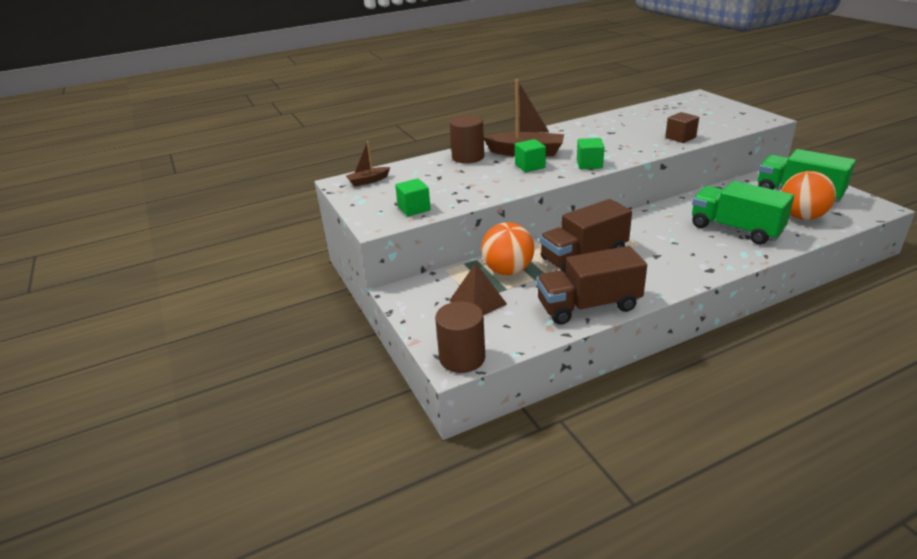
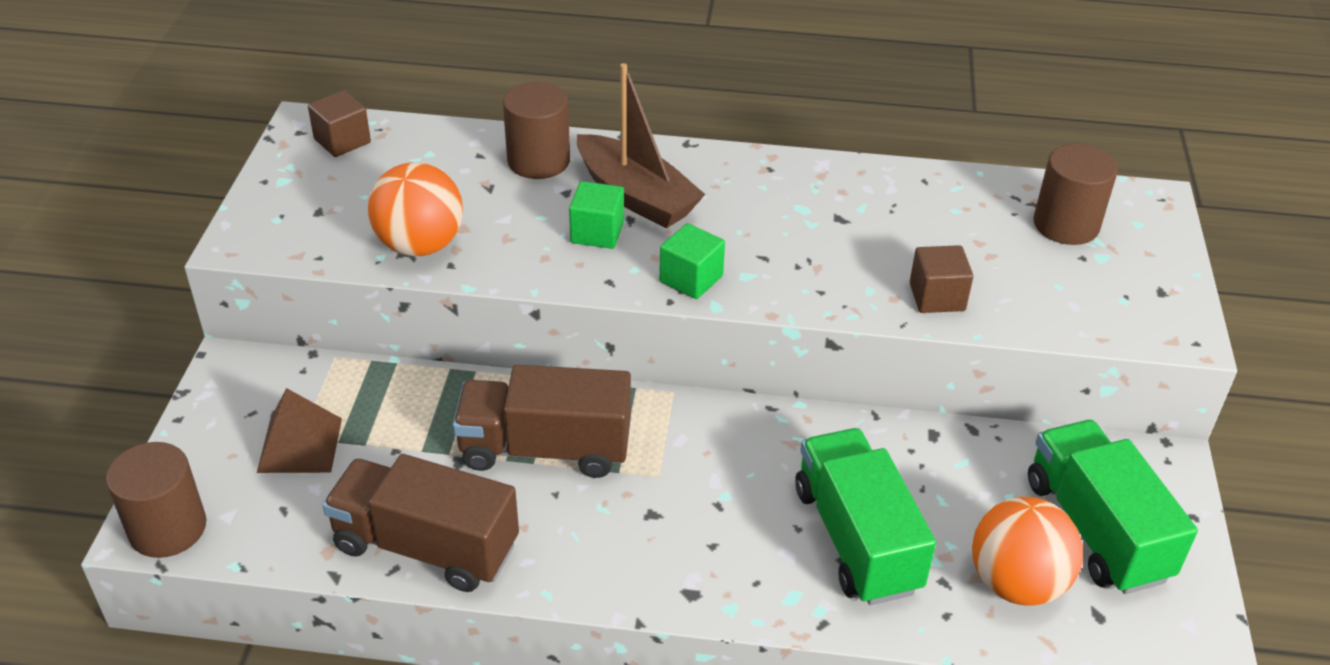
camera: 30 degrees right, 10 degrees up
brown boat [346,141,390,186] -> brown cube [308,90,371,157]
green cube [395,178,431,216] -> none
orange ball [481,222,534,275] -> orange ball moved to [368,162,463,256]
none -> brown cylinder [1033,144,1118,245]

